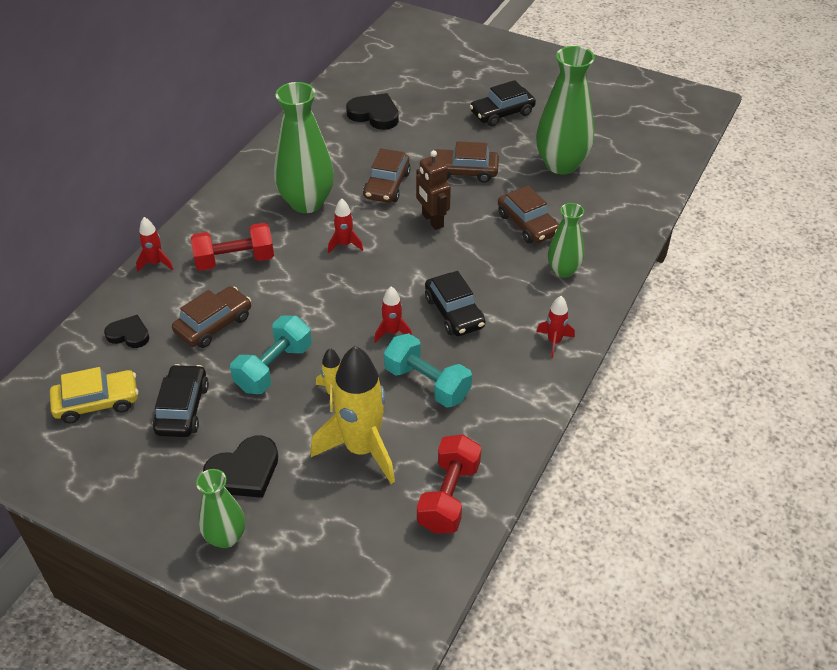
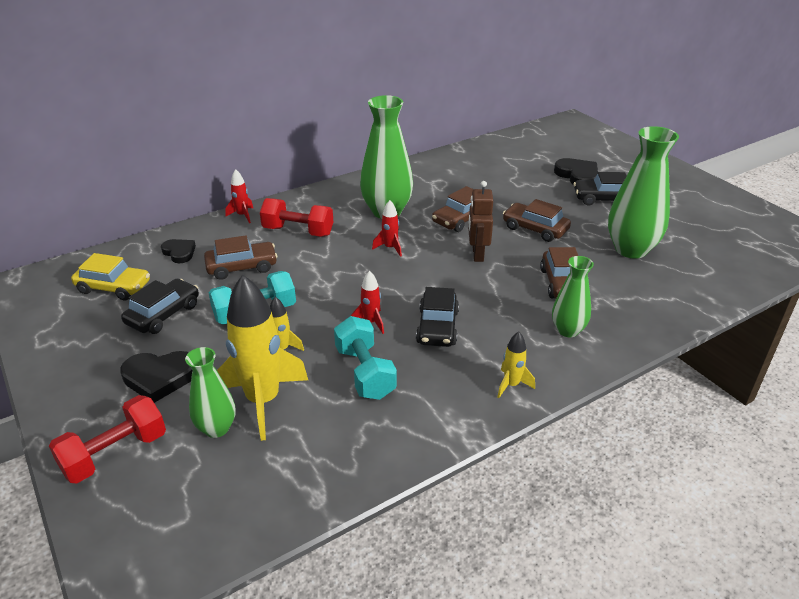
camera: 30 degrees right, 10 degrees down
green vase [196,469,245,548] -> green vase moved to [185,347,235,438]
black heart [346,93,399,130] -> black heart moved to [554,158,598,185]
red dumbbell [417,435,481,534] -> red dumbbell moved to [49,395,166,484]
red rocket [536,296,575,358] -> yellow rocket [497,331,535,398]

